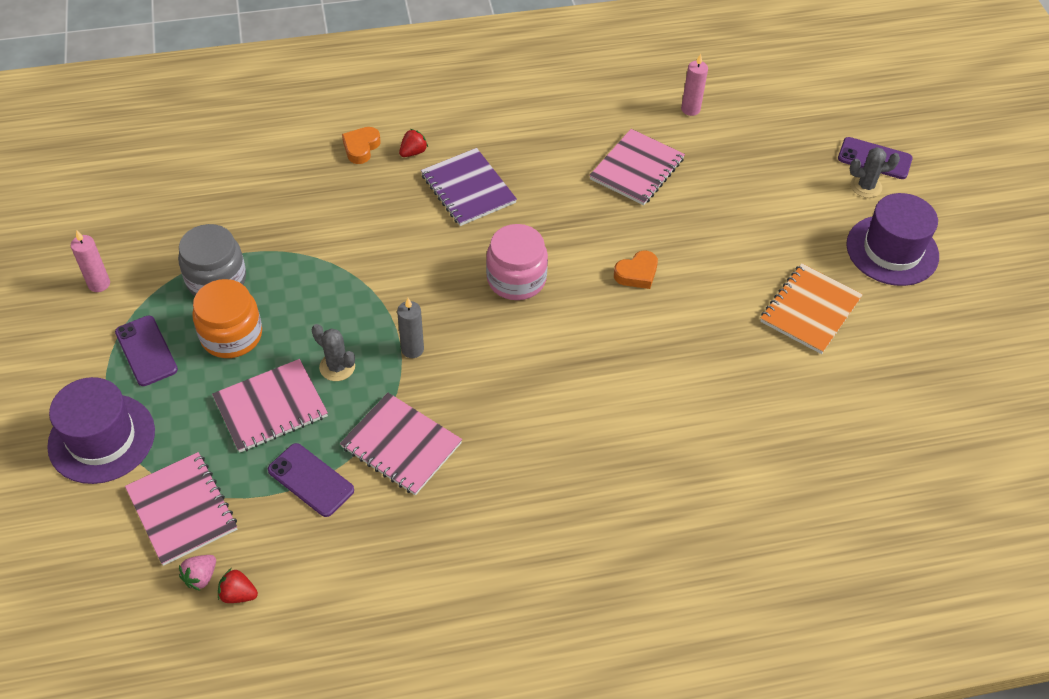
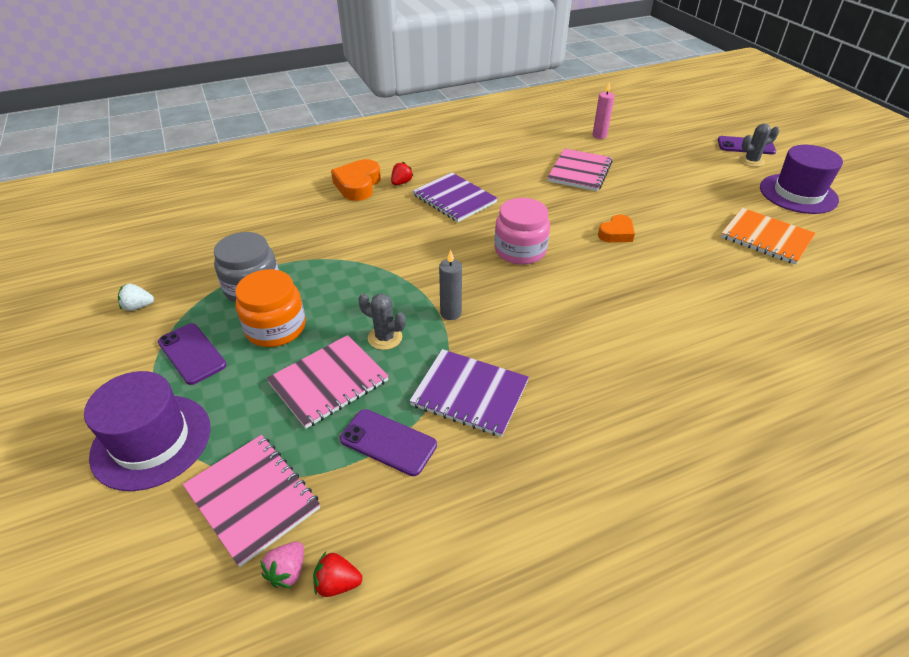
camera: 10 degrees left, 10 degrees down
pink candle [71,230,110,292] -> white strawberry [118,284,154,311]
pink notebook [340,393,462,495] -> purple notebook [409,349,529,437]
orange heart [342,127,381,164] -> orange heart [331,159,381,201], size x1.55
orange notebook [760,263,863,354] -> orange notebook turned 75 degrees counterclockwise [721,208,816,265]

